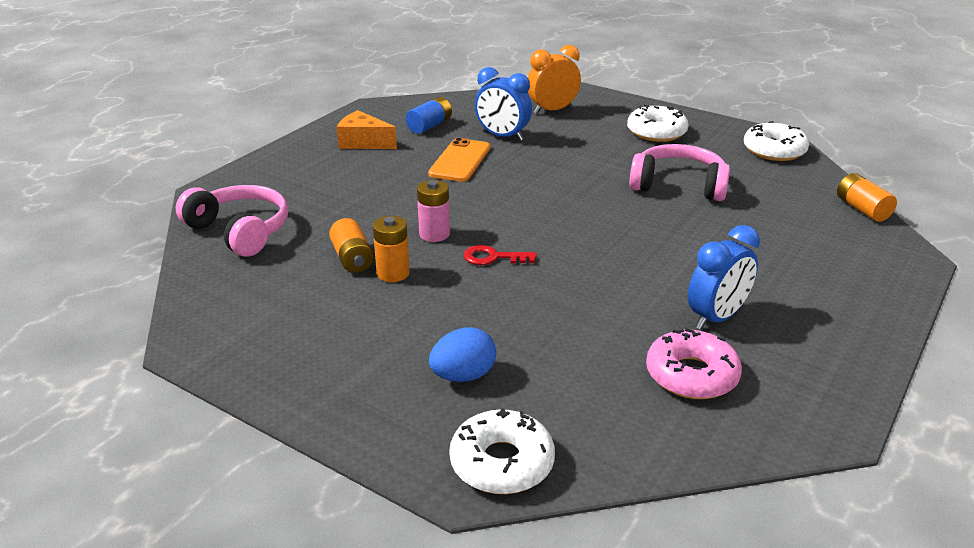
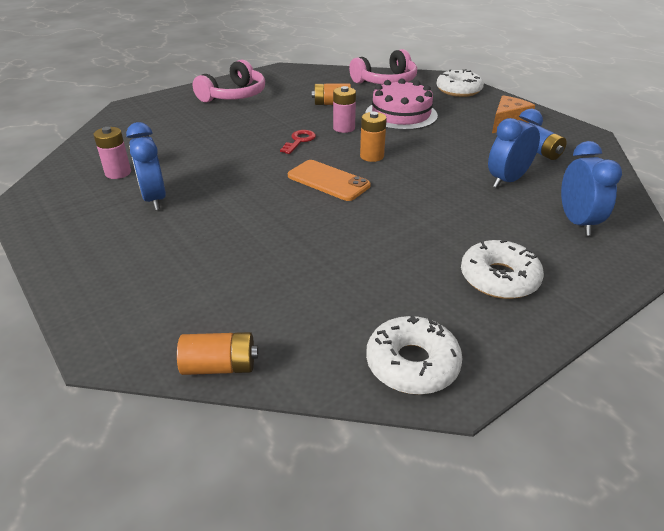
camera: 110 degrees right, 5 degrees up
orange battery [373,216,410,282] -> orange battery moved to [360,112,387,162]
orange phone [428,138,490,182] -> orange phone moved to [288,160,371,201]
blue egg [429,327,496,382] -> none
white donut [449,408,555,494] -> white donut moved to [436,69,484,97]
orange clock [528,45,581,114] -> blue clock [561,141,622,235]
pink headphones [629,144,730,201] -> pink headphones moved to [192,60,265,102]
pink donut [646,329,742,399] -> pink battery [94,127,131,179]
none -> pink cake [366,78,438,130]

